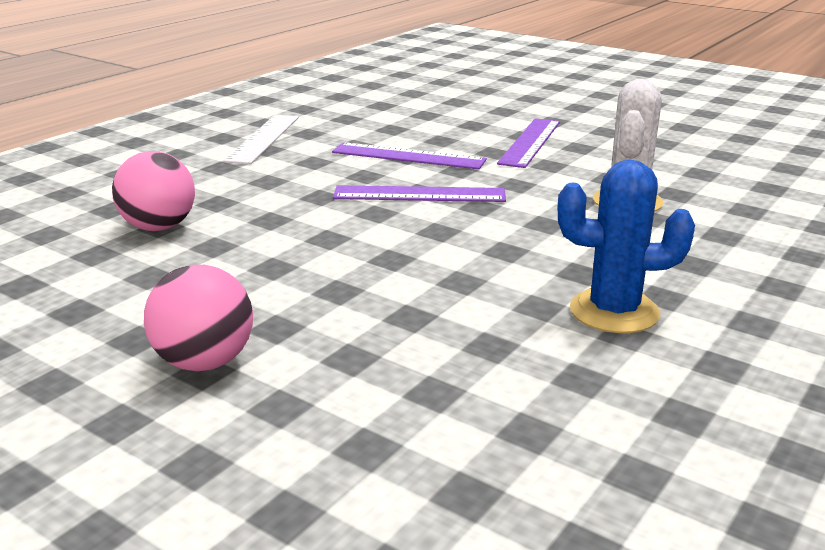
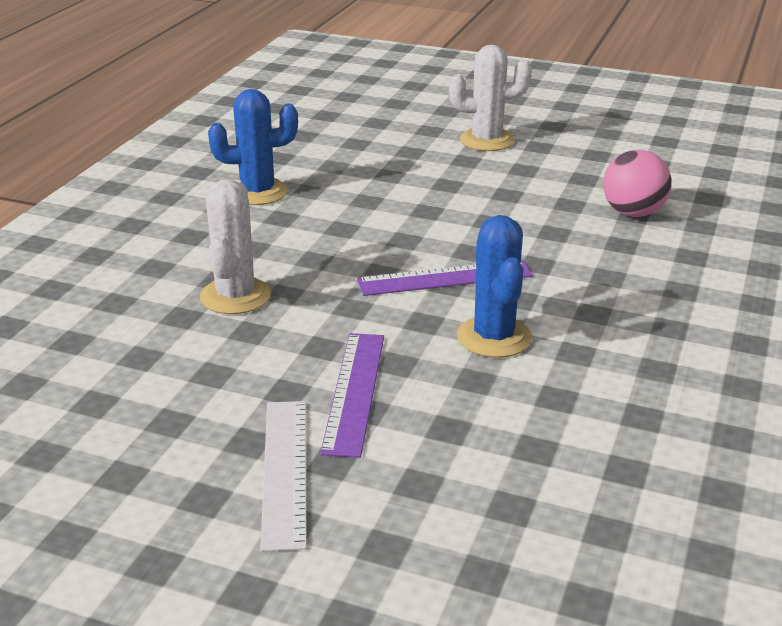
camera: 165 degrees right, 5 degrees up
pink ball [144,265,253,371] -> white cactus [449,45,532,151]
white ruler [223,115,299,164] -> white ruler moved to [260,401,307,552]
purple ruler [332,142,487,169] -> blue cactus [457,215,532,358]

